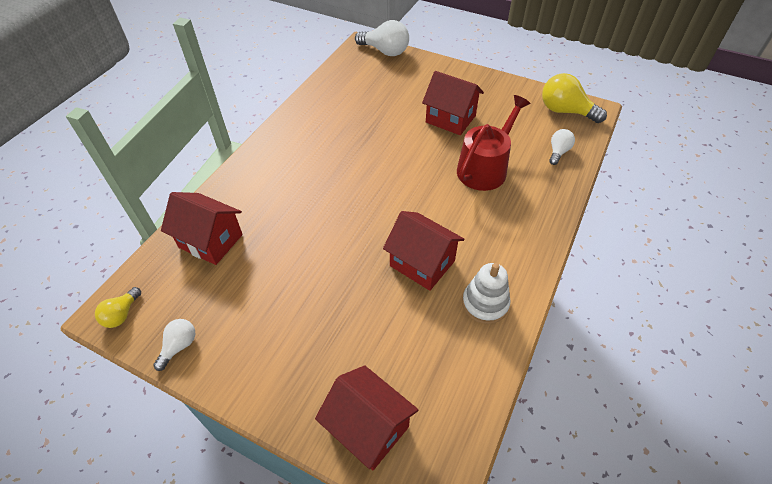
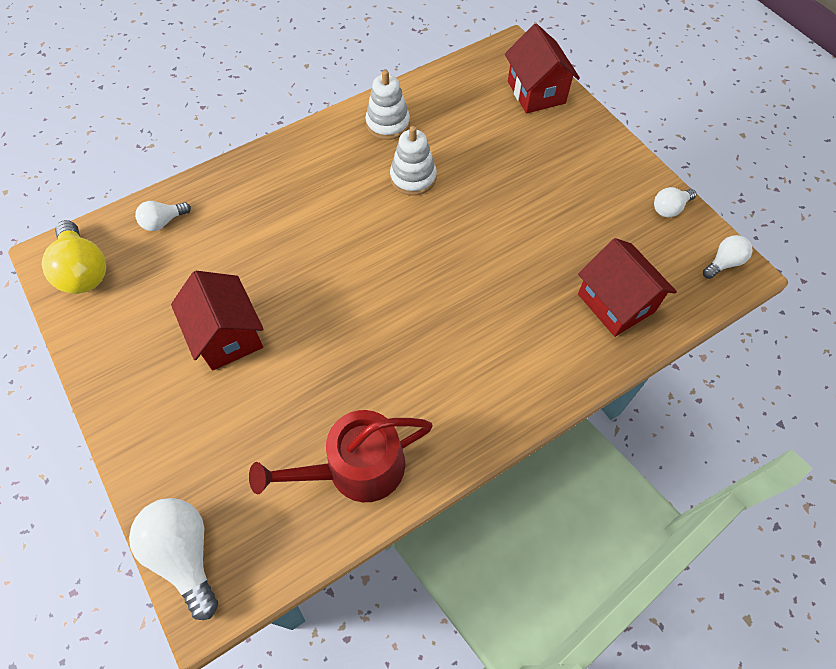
camera: 150 degrees left, 10 degrees up
yellow light bulb [95,287,141,328] -> white light bulb [703,235,752,279]
red house [383,211,464,291] -> white stacking toy [390,126,437,196]
red watering can [457,95,530,191] -> red watering can moved to [249,410,433,502]

